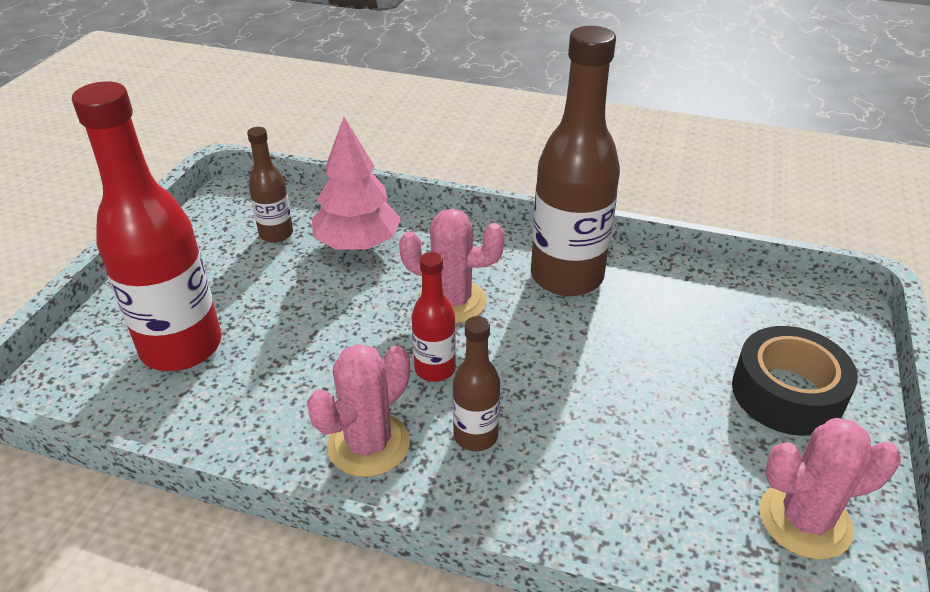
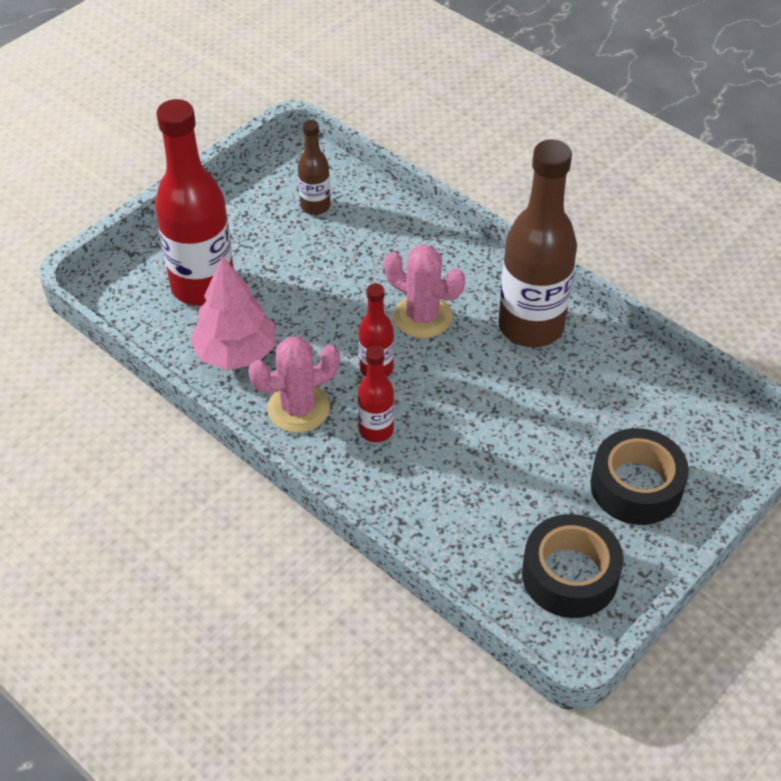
camera: 25 degrees right, 10 degrees up
pink tree [312,117,401,250] -> pink tree moved to [190,256,276,370]
brown bottle [452,316,500,451] -> red bottle [357,345,394,442]
pink cactus [760,418,901,559] -> black tape [522,514,624,618]

